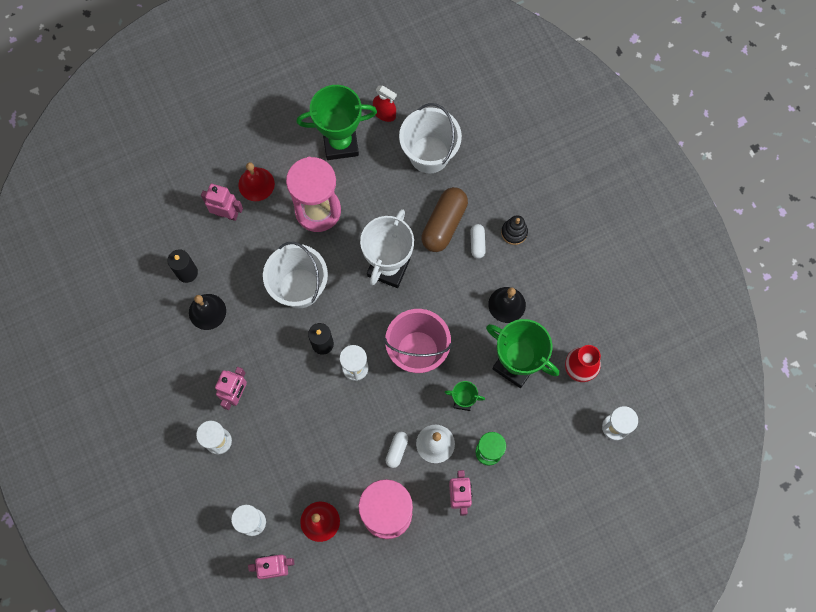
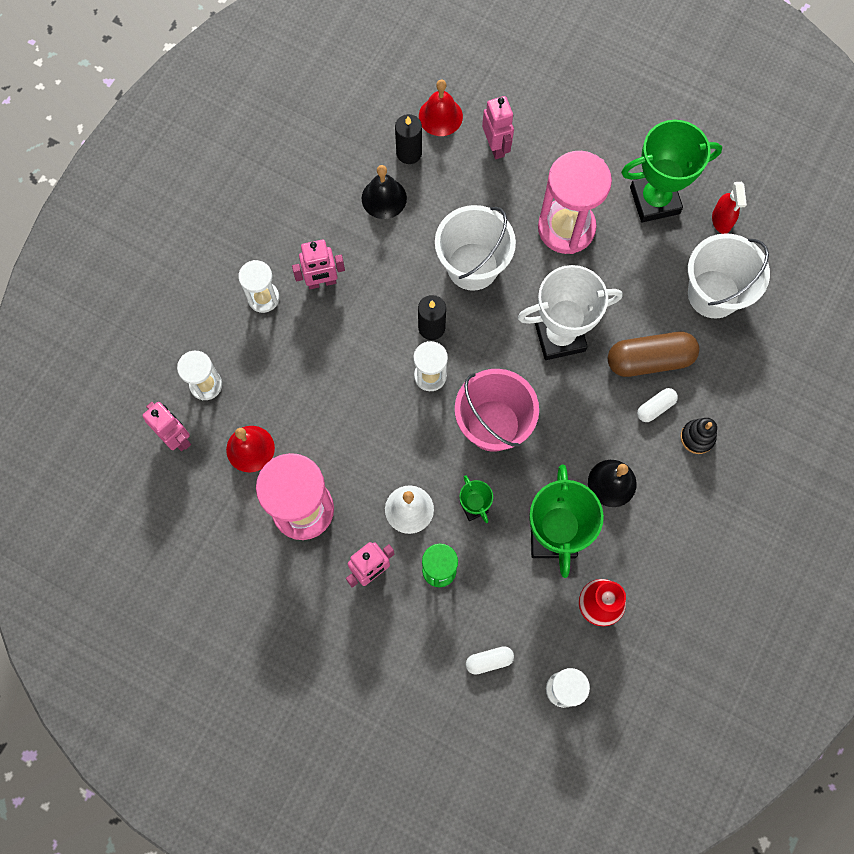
camera: 55 degrees right, 0 degrees up
red bell [238,162,275,201] -> red bell moved to [419,80,463,136]
green trophy [296,85,377,160] -> green trophy turned 60 degrees counterclockwise [621,120,722,222]
white capsule [386,432,408,468] -> white capsule moved to [466,646,514,675]

